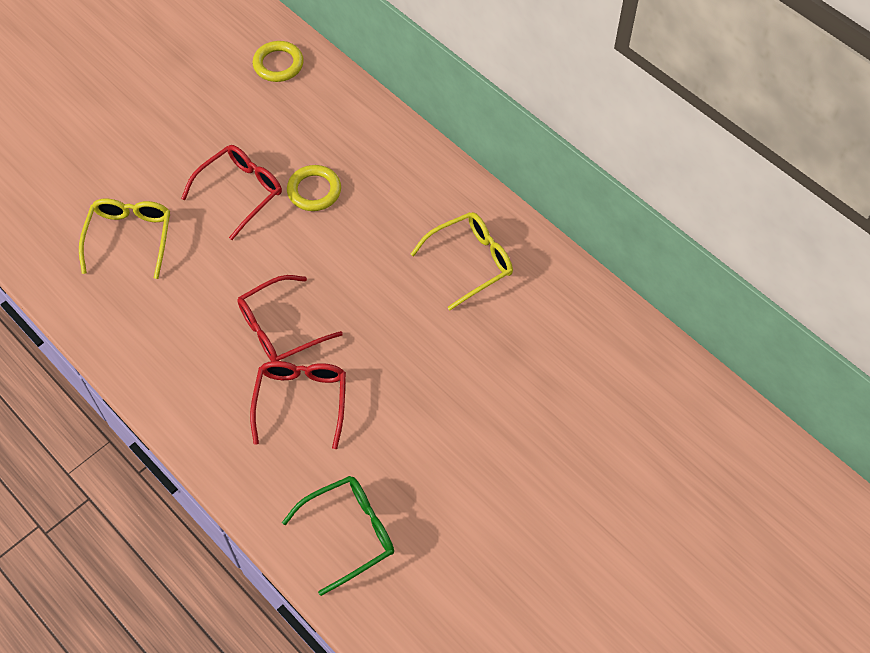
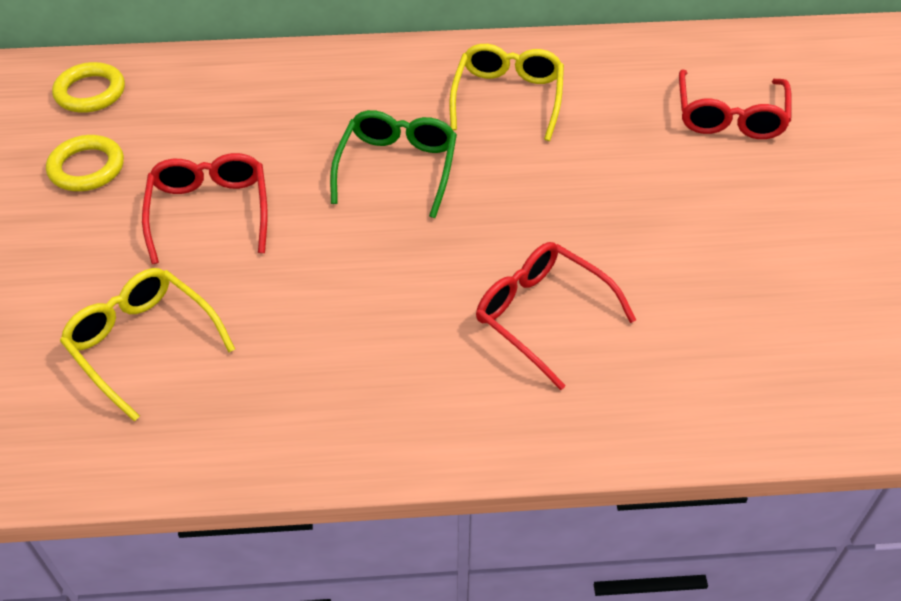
camera: 50 degrees left, 10 degrees down
red glasses [237,275,343,361] -> red glasses moved to [679,70,792,139]
green glasses [282,476,394,596] -> green glasses moved to [330,110,457,218]
yellow ring [287,165,341,211] -> yellow ring moved to [46,135,124,191]

